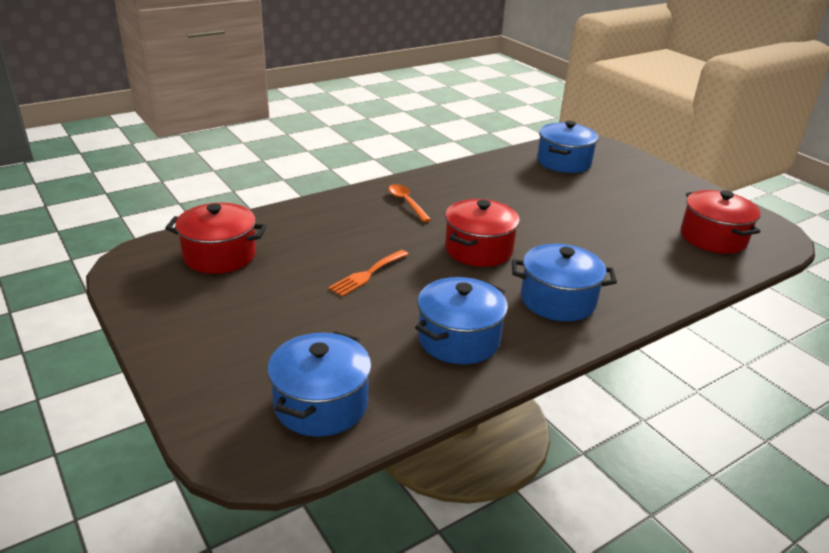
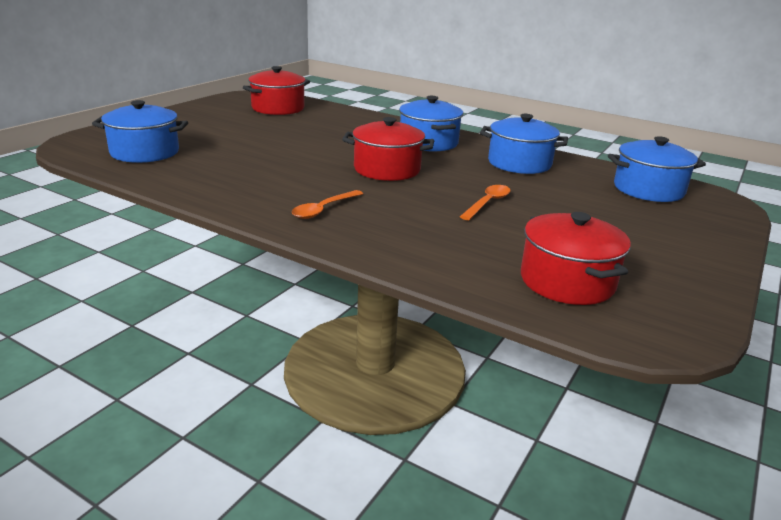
camera: 115 degrees left, 5 degrees down
orange fork [328,250,409,296] -> orange spoon [460,185,511,220]

